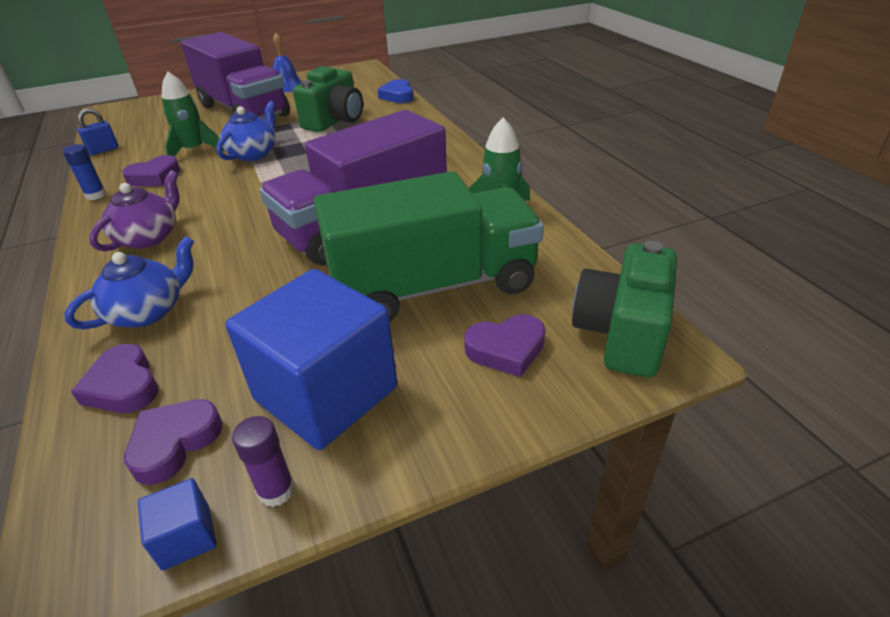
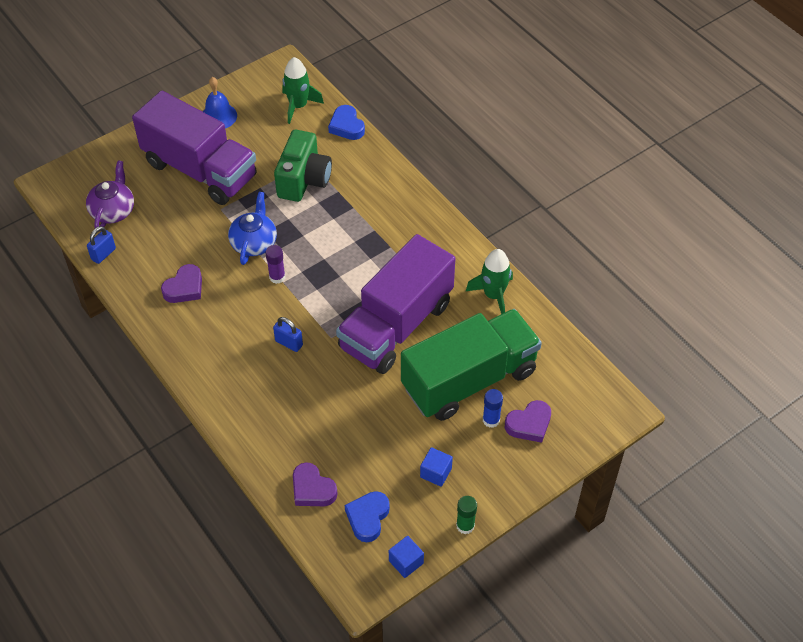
camera: 15 degrees left, 15 degrees up
blue glue stick [62,144,107,200] -> blue glue stick moved to [483,389,503,428]
blue teapot [64,236,194,329] -> none
purple teapot [89,170,179,251] -> purple teapot moved to [86,161,134,232]
purple heart [124,399,223,485] -> blue heart [345,491,390,542]
green rocket [162,71,224,157] -> green rocket moved to [282,57,324,124]
blue cube [225,269,398,450] -> blue cube [420,447,453,487], size x0.40
purple glue stick [232,416,295,507] -> purple glue stick moved to [265,245,285,284]
green camera [572,241,677,377] -> none
none -> blue padlock [273,317,303,352]
none -> green glue stick [456,496,477,534]

